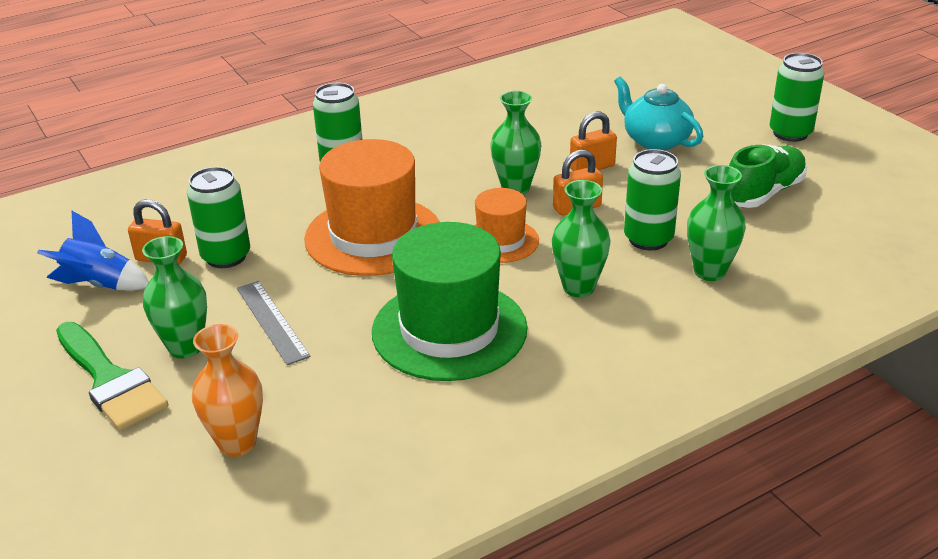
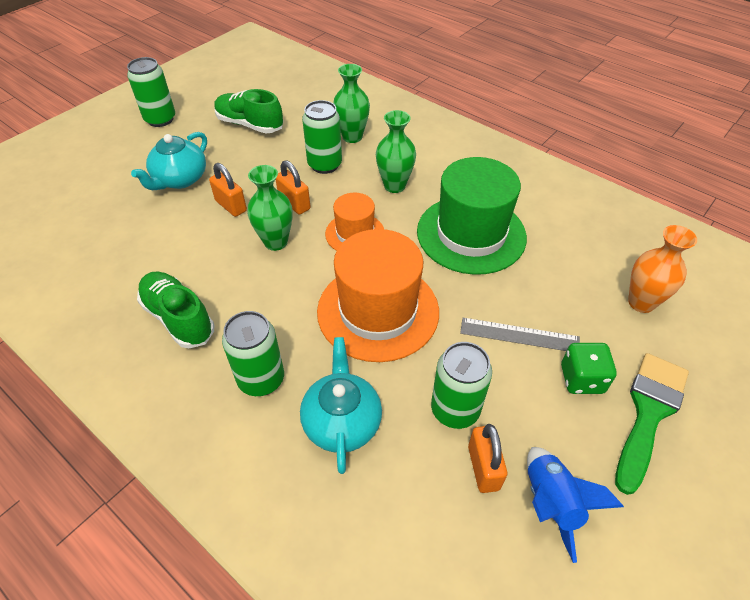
camera: 110 degrees left, 15 degrees up
green vase [142,236,207,359] -> green dice [561,343,617,394]
grey ruler [237,281,311,365] -> grey ruler turned 60 degrees clockwise [460,318,580,351]
none -> green shoe [137,272,214,348]
none -> turquoise teapot [300,337,382,474]

